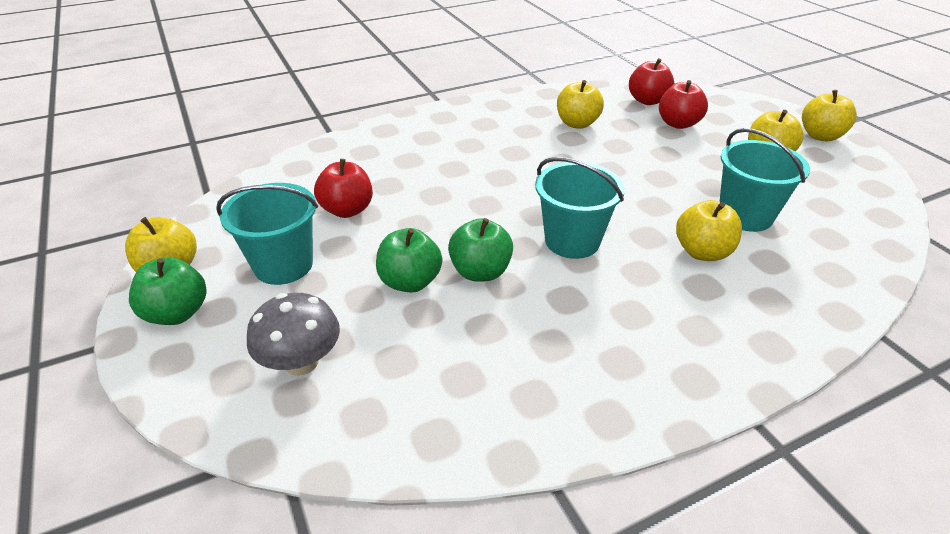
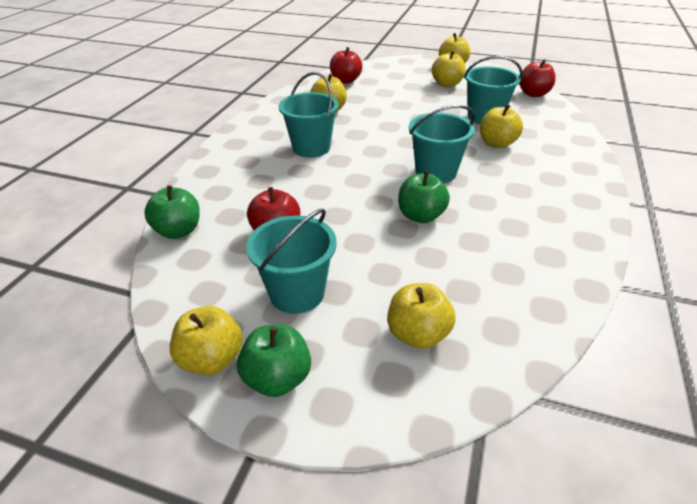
camera: 45 degrees left, 0 degrees up
grey mushroom [247,293,340,376] -> yellow apple [387,283,456,349]
green apple [376,228,442,293] -> green apple moved to [144,185,200,239]
red apple [659,80,708,129] -> red apple moved to [519,59,556,97]
none -> turquoise bucket [279,72,339,158]

